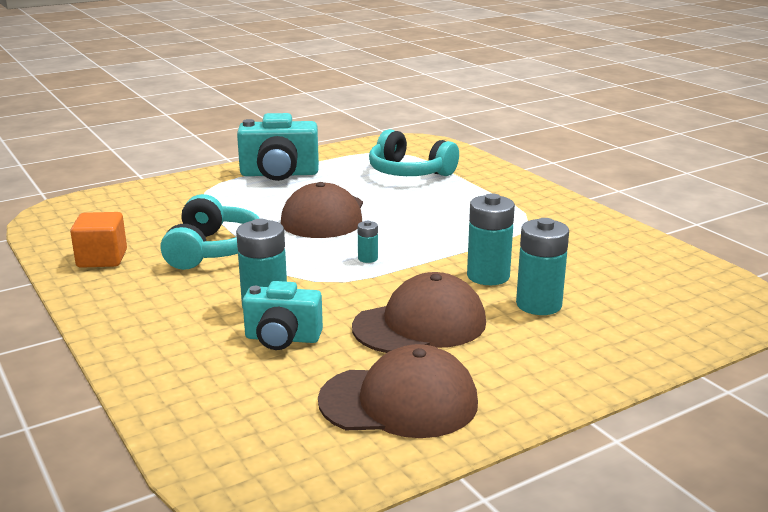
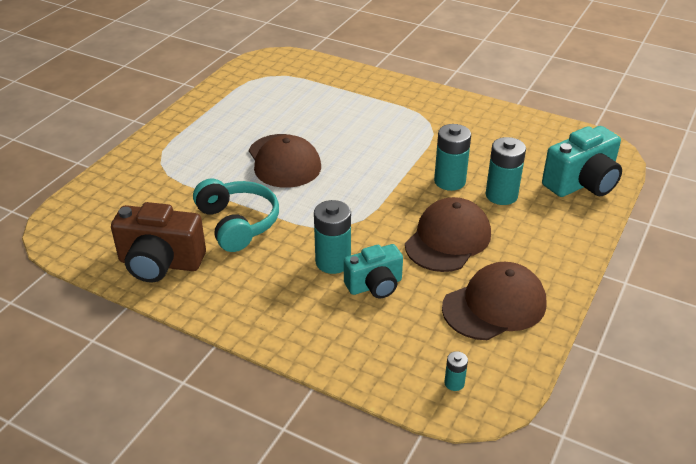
camera: 30 degrees left, 15 degrees up
orange cube [70,212,127,268] -> brown camera [111,202,206,282]
turquoise camera [237,113,319,181] -> turquoise camera moved to [542,126,622,197]
turquoise battery [358,221,378,263] -> turquoise battery moved to [444,351,468,391]
turquoise headphones [369,129,459,176] -> none

